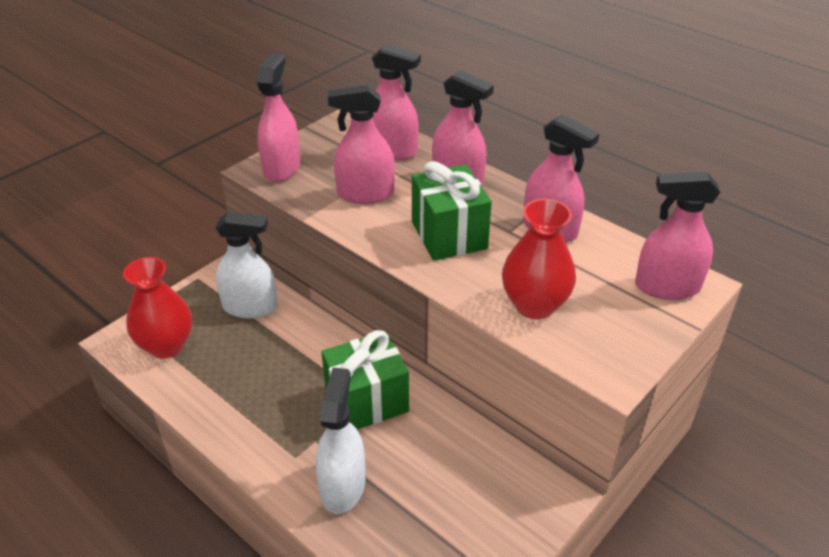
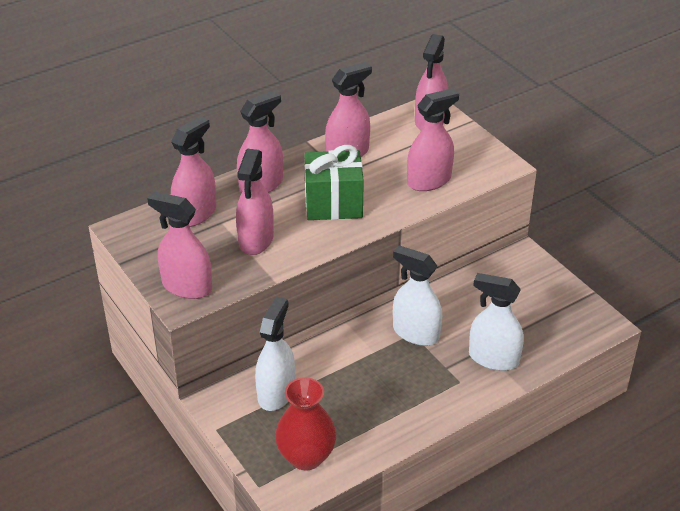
camera: 75 degrees left, 0 degrees up
green gift [321,330,409,429] -> white spray bottle [393,245,442,346]
red vase [502,199,576,319] -> pink spray bottle [407,88,459,191]

